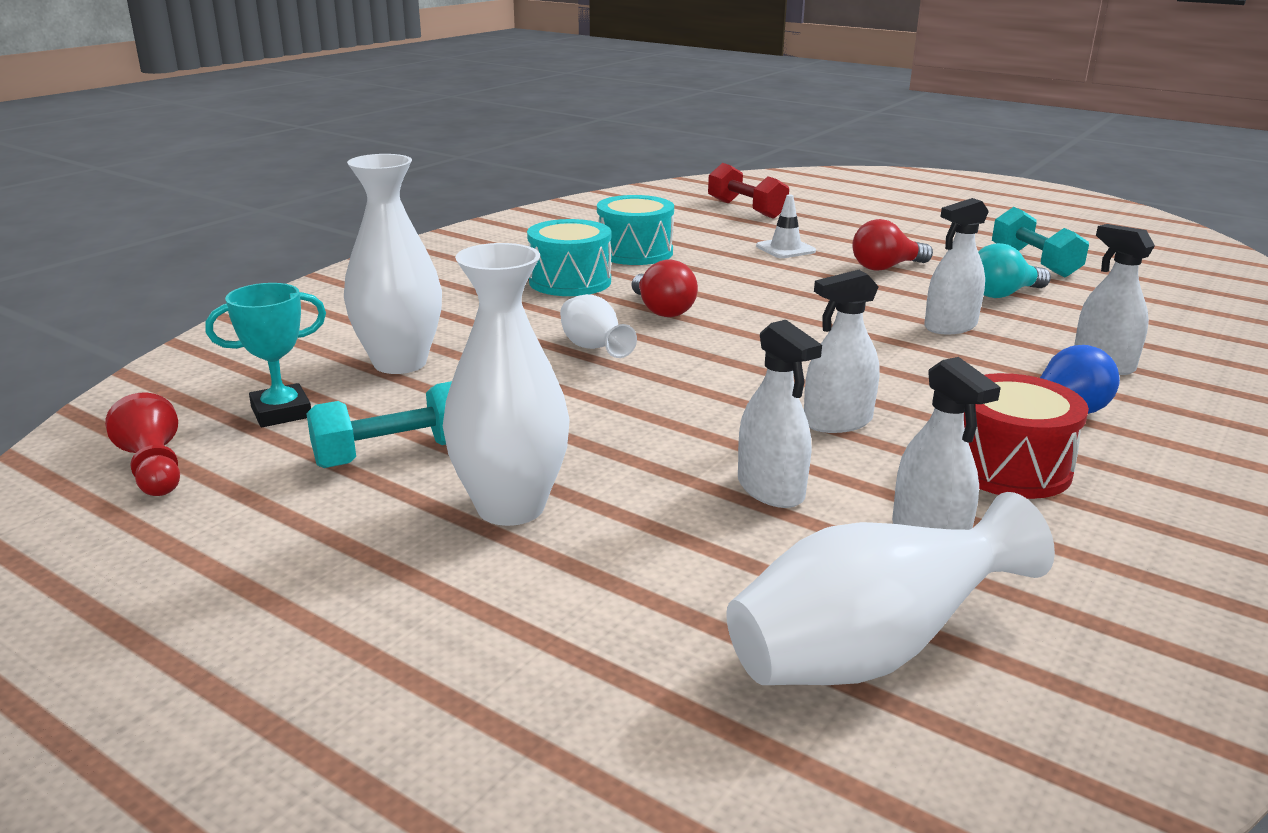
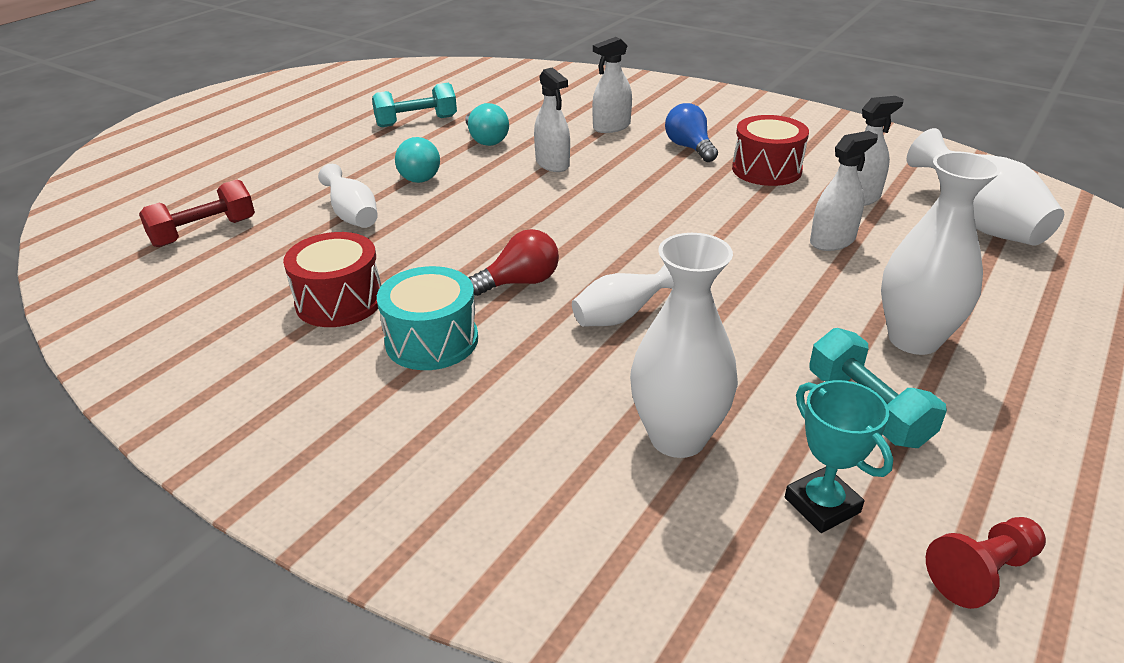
camera: 90 degrees left, 10 degrees up
turquoise drum [597,195,674,265] -> red drum [283,232,381,327]
white traffic cone [756,194,816,258] -> white vase [318,164,378,228]
white spray bottle [804,270,880,433] -> none
red light bulb [852,219,933,271] -> turquoise light bulb [395,137,440,183]

